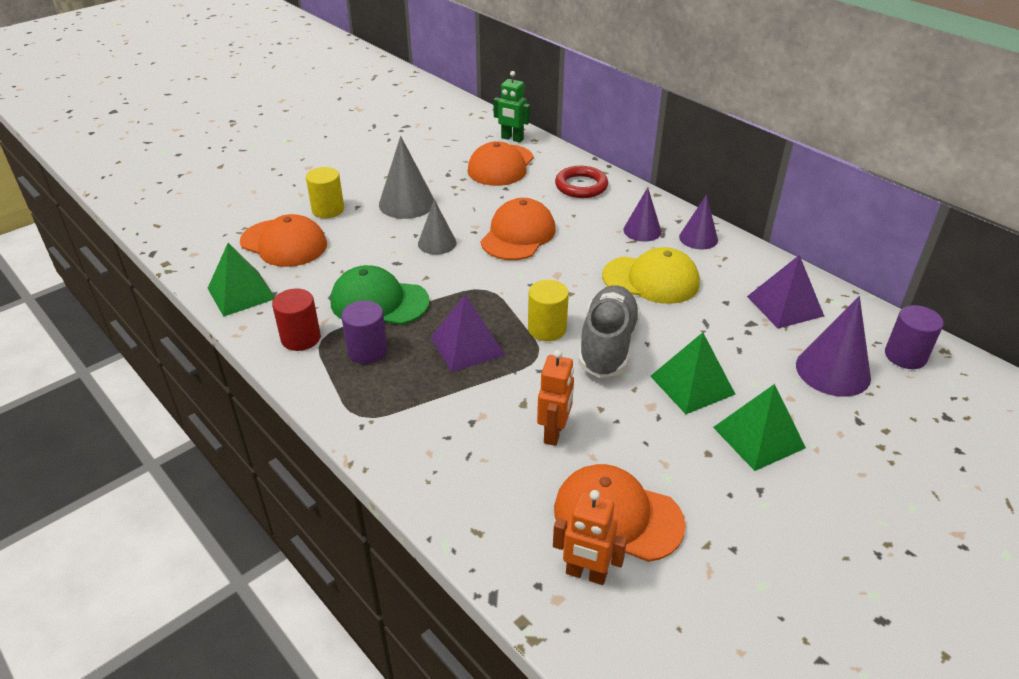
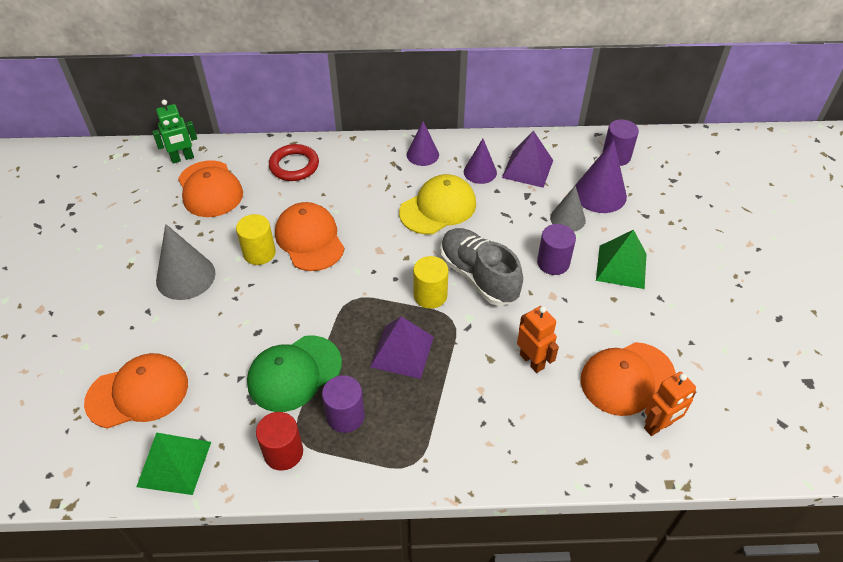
camera: 50 degrees left, 10 degrees up
yellow cylinder [306,167,344,218] -> yellow cylinder moved to [236,214,276,265]
grey cone [418,199,457,255] -> grey cone moved to [550,185,586,232]
purple cone [623,187,661,242] -> purple cone moved to [464,139,497,184]
green pyramid [650,332,736,414] -> purple cylinder [537,224,576,275]

